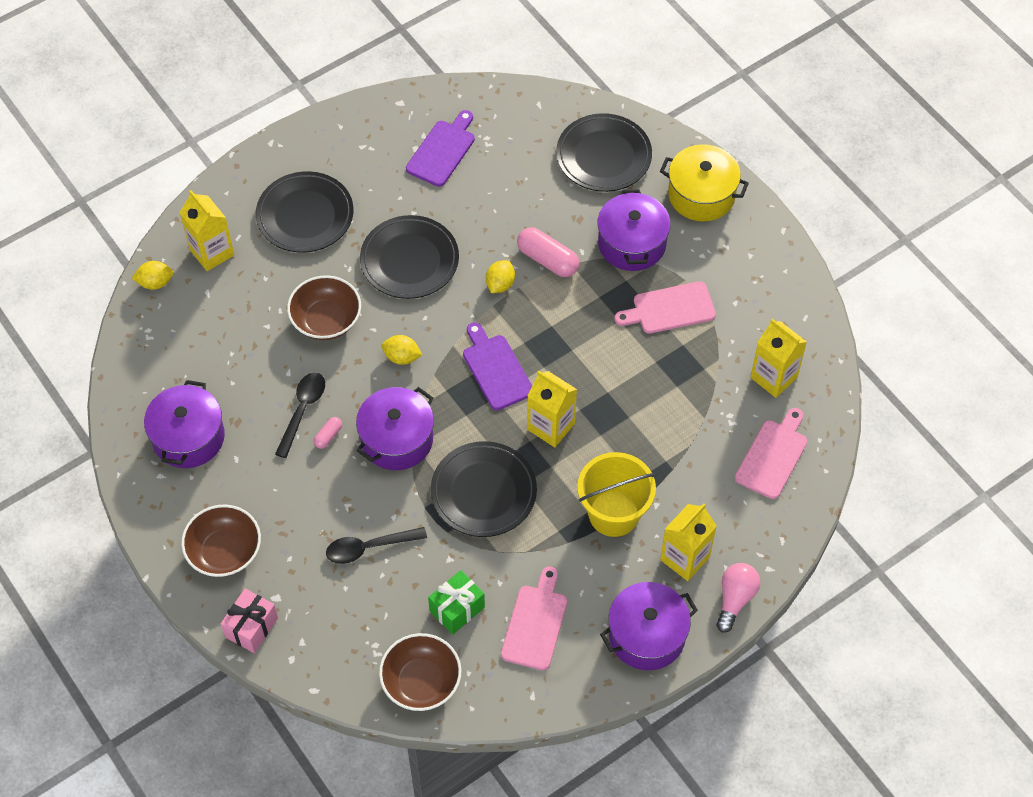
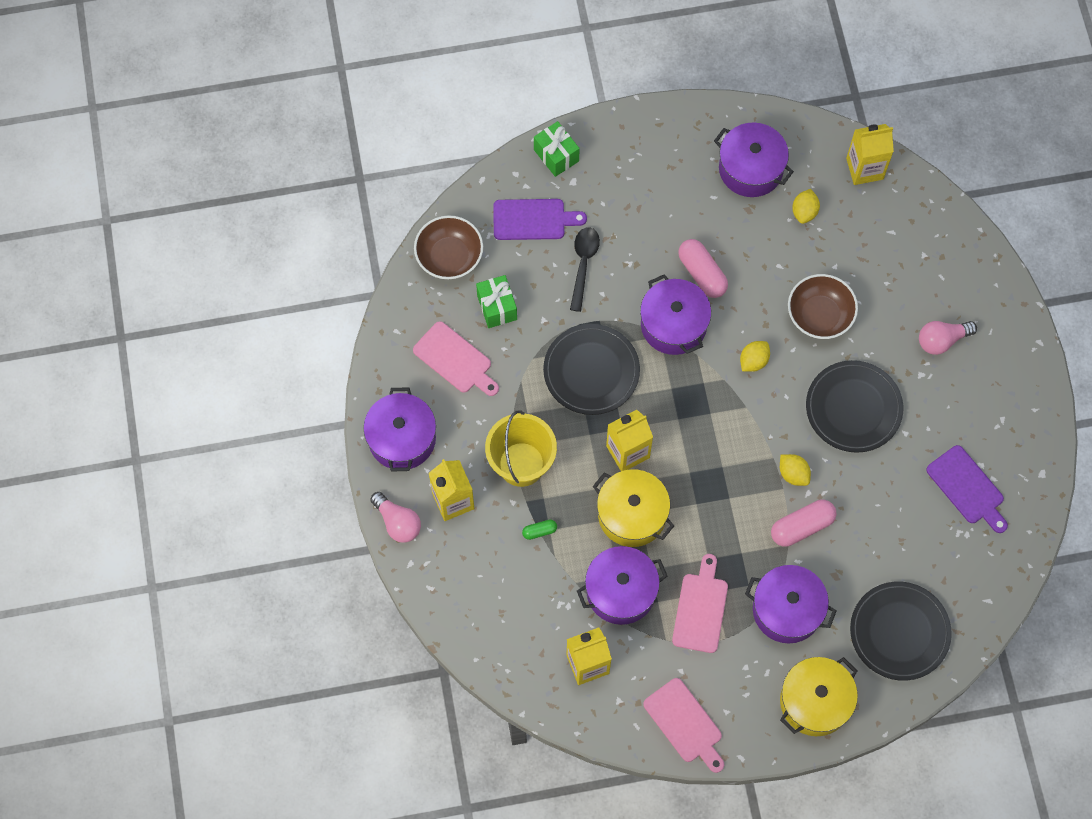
camera: 115 degrees right, 10 degrees up
yellow lemon [132,261,174,290] -> yellow lemon moved to [792,189,820,224]
yellow carton [180,190,234,271] -> yellow carton moved to [846,124,894,185]
brown bowl [181,504,261,577] -> none
pink gift [221,589,278,653] -> green gift [534,121,580,177]
black plate [256,171,353,253] -> pink light bulb [919,321,977,355]
black spoon [275,372,325,458] -> none
pink capsule [314,417,342,449] -> pink capsule [678,239,728,298], size x1.97
purple cutting board [463,322,532,410] -> purple cutting board moved to [493,199,587,240]
pink cutting board [735,408,807,499] -> pink cutting board moved to [643,678,724,773]
none -> green capsule [522,519,557,540]
none -> purple pot [577,546,668,625]
none -> yellow pot [593,469,674,547]

